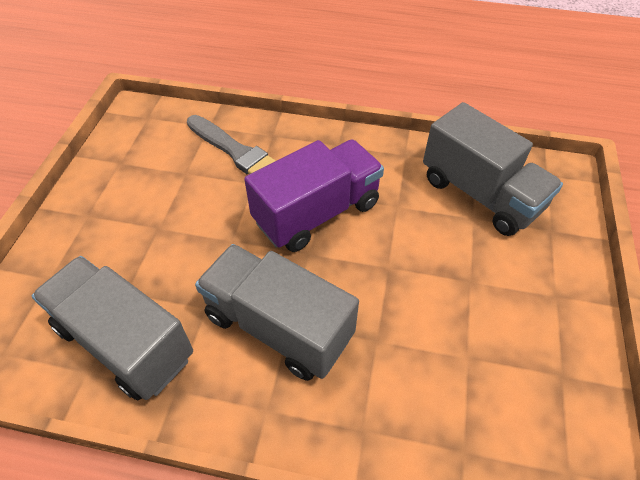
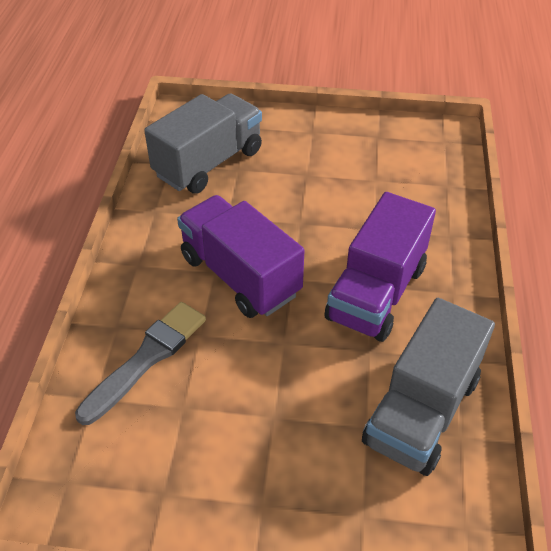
camera: 95 degrees left, 5 degrees down
grey truck [195,244,359,381] -> purple truck [325,192,436,342]

